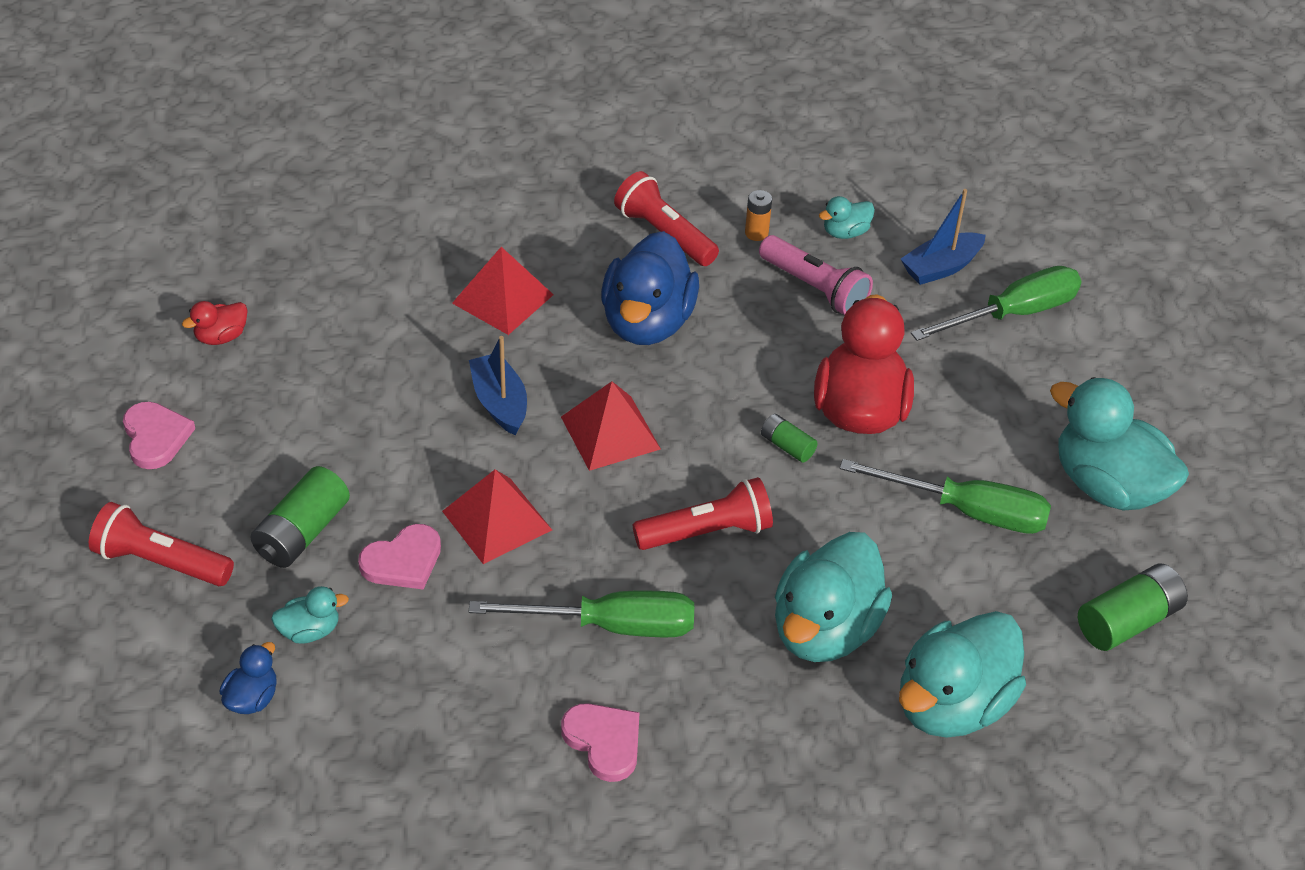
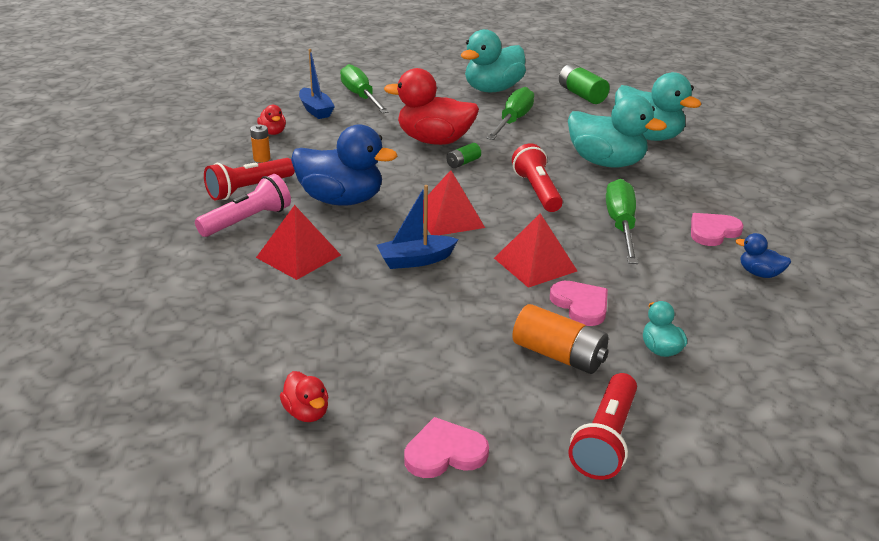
camera: 85 degrees left, 15 degrees down
blue duck [219,642,277,714] -> blue duck moved to [736,233,791,278]
green battery [250,466,350,568] -> orange battery [512,304,609,374]
pink flashlight [759,235,873,315] -> pink flashlight moved to [195,174,291,237]
turquoise duck [819,196,875,239] -> red duck [257,105,286,135]

